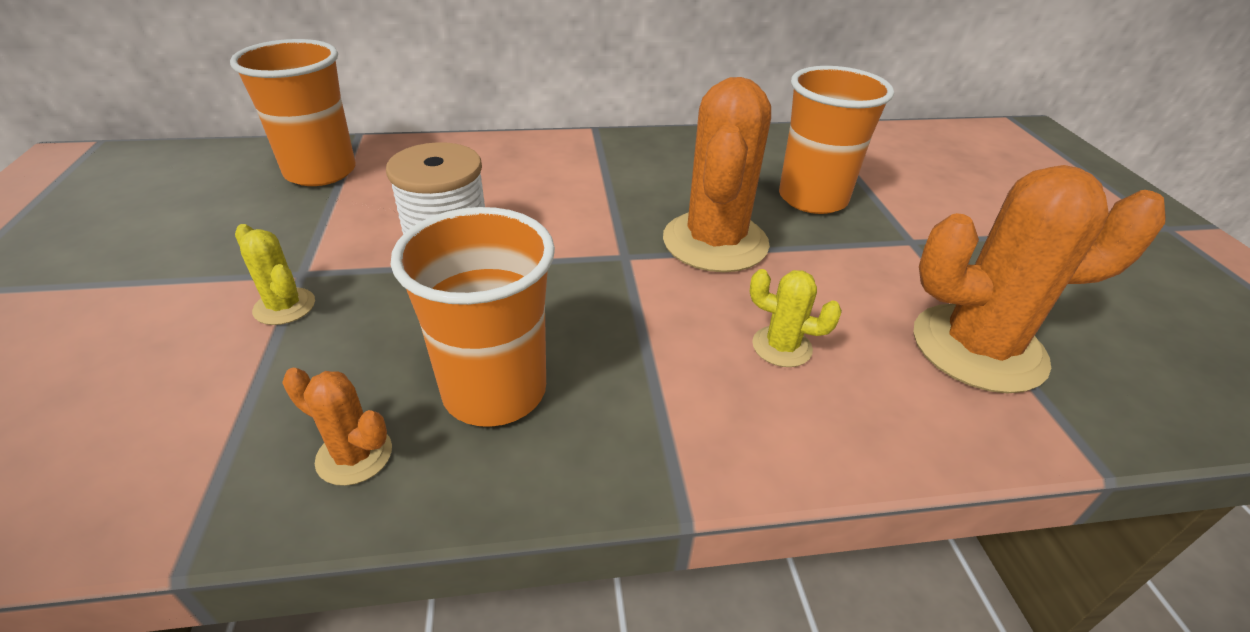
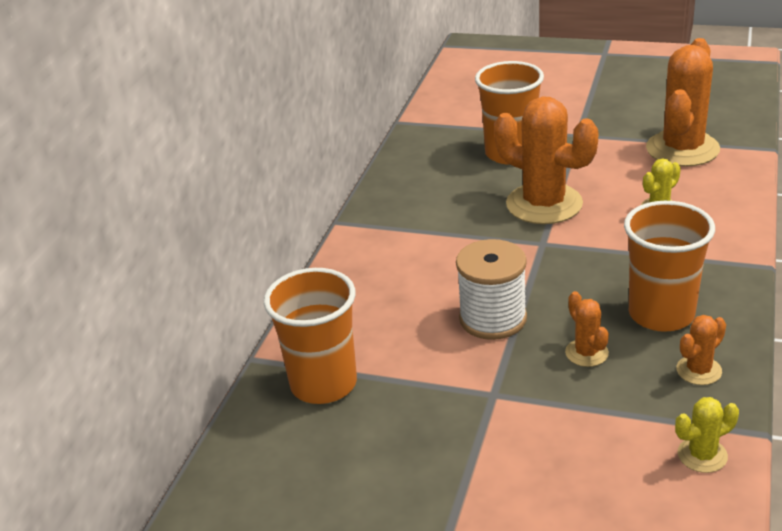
camera: 60 degrees left, 5 degrees down
yellow cactus [235,224,315,325] -> yellow cactus moved to [675,397,739,473]
none -> orange cactus [565,291,609,367]

